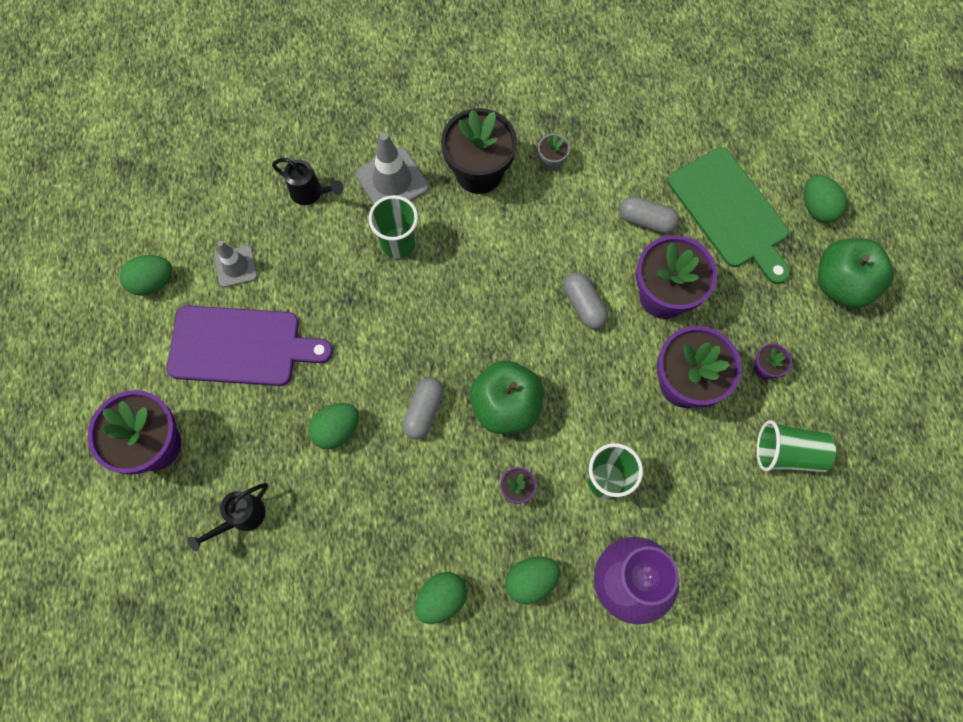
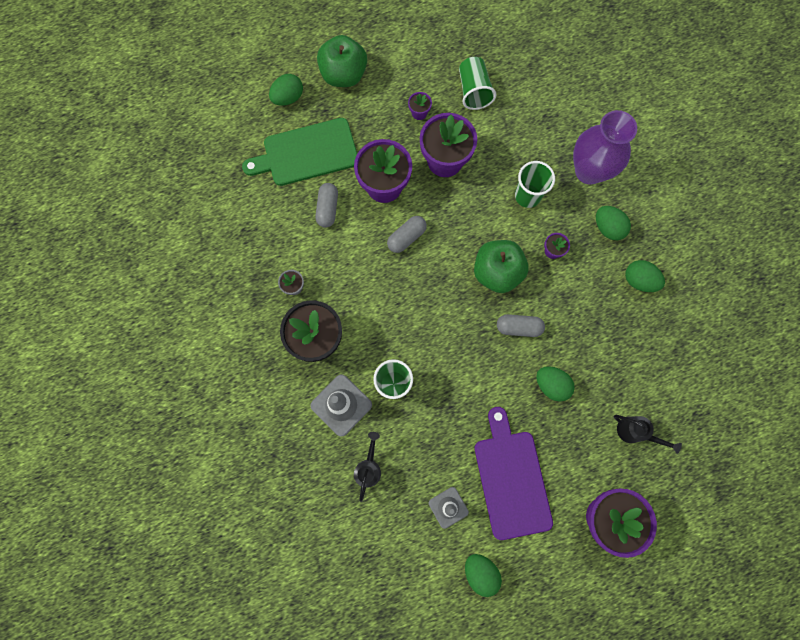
camera: 105 degrees left, 5 degrees up
green cutting board [668,147,790,284] -> green cutting board turned 150 degrees counterclockwise [242,118,357,186]

